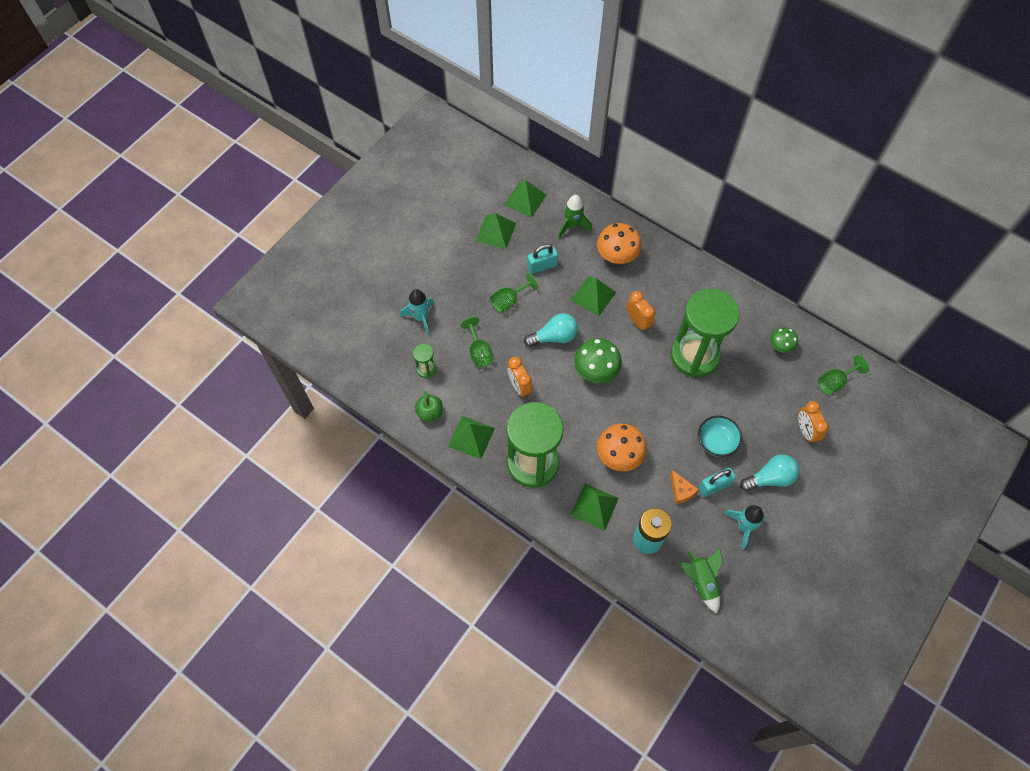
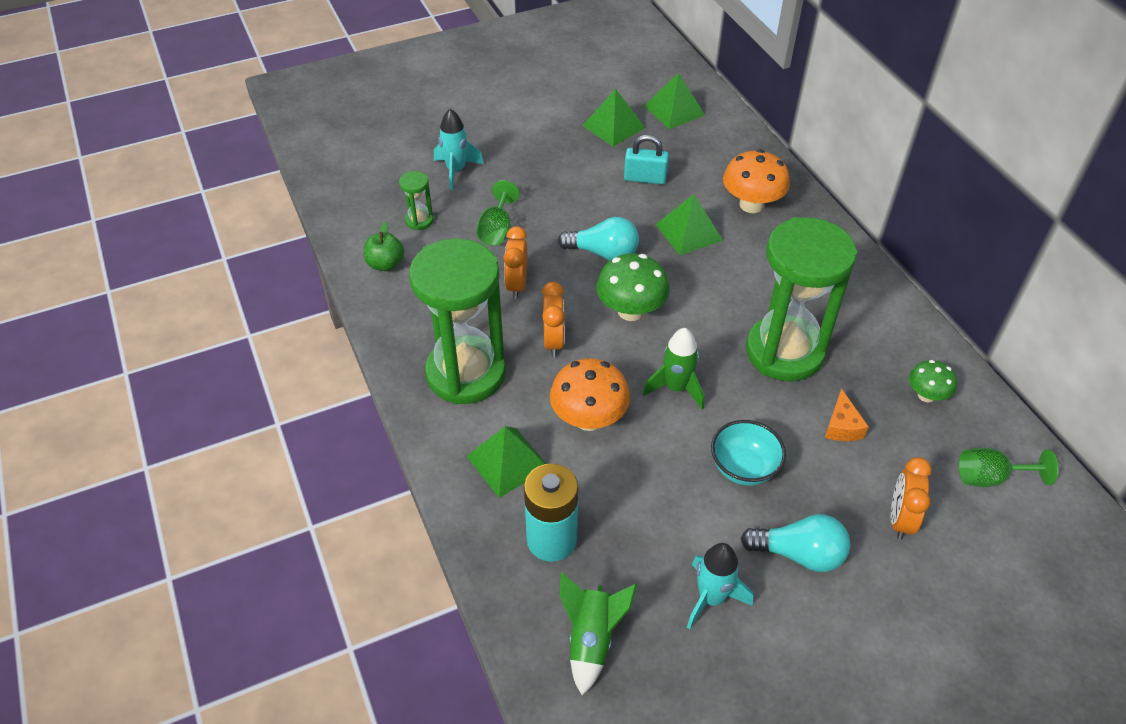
camera: 30 degrees right, 15 degrees down
green pyramid [448,416,495,459] -> none
green goblet [490,273,538,313] -> none
green rocket [558,195,592,238] -> green rocket moved to [642,328,704,409]
orange clock [627,291,655,332] -> orange clock moved to [542,282,565,357]
orange cheese [670,470,699,504] -> orange cheese moved to [825,388,869,441]
turquoise padlock [699,468,736,497] -> none

